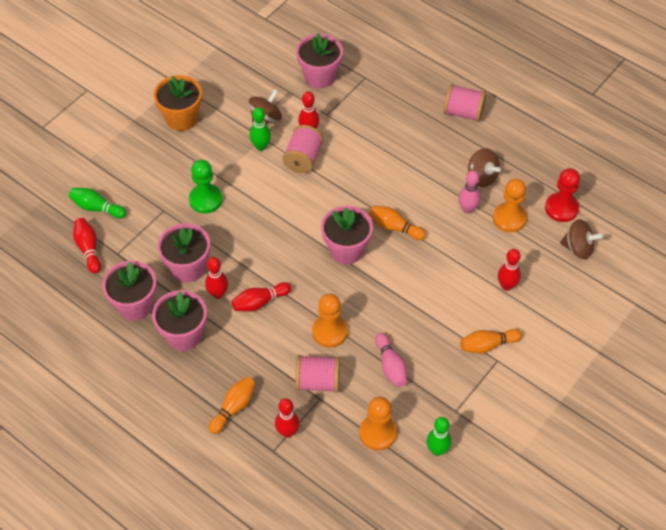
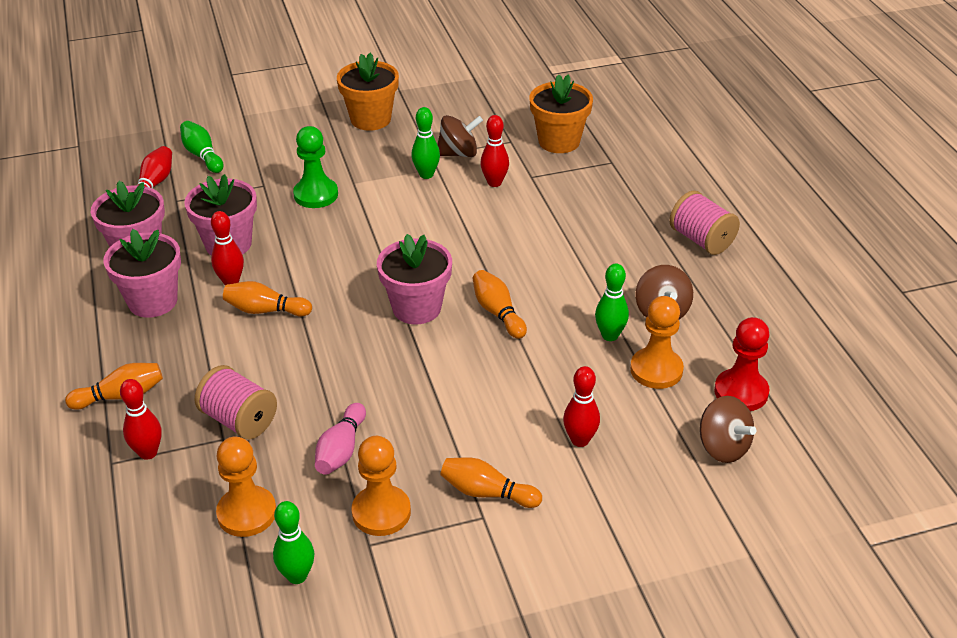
camera: 35 degrees right, 15 degrees down
red bowling pin [231,282,291,312] -> orange bowling pin [223,281,312,317]
pink spool [282,125,323,173] -> none
pink flower pot [296,33,343,88] -> orange flower pot [529,74,593,153]
orange pawn [312,294,348,348] -> orange pawn moved to [352,436,411,536]
pink bowling pin [458,170,481,213] -> green bowling pin [595,263,629,341]

